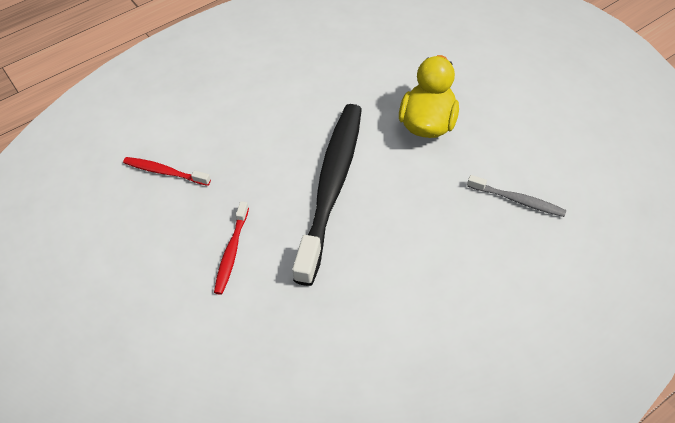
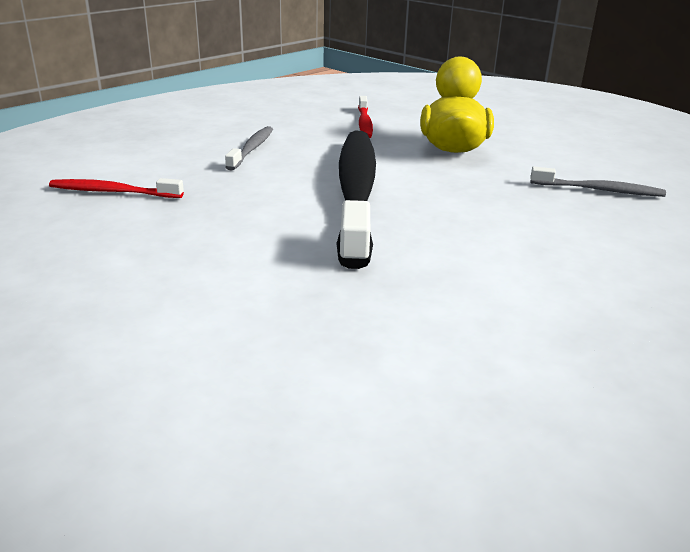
camera: 15 degrees left, 25 degrees down
red toothbrush [214,201,249,295] -> red toothbrush moved to [358,96,373,138]
none -> grey toothbrush [225,126,273,170]

